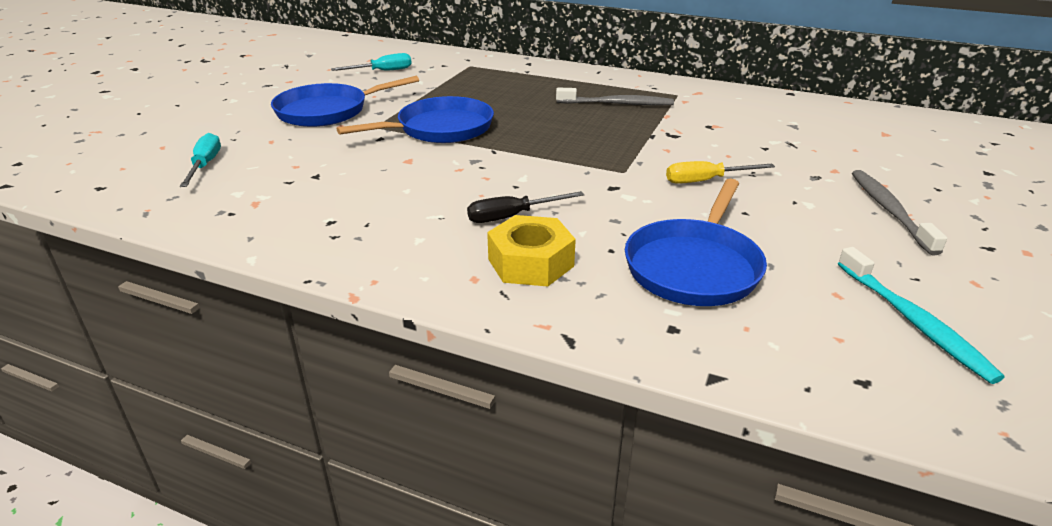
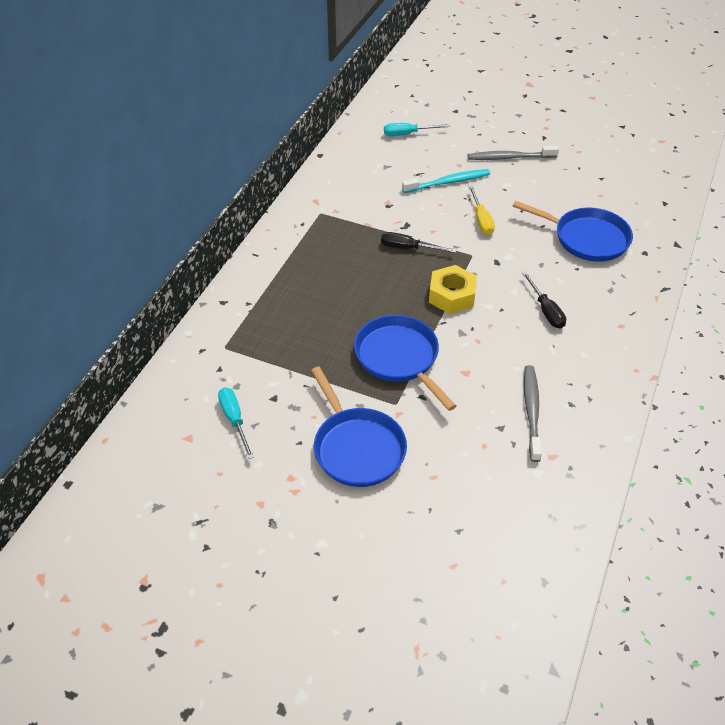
camera: 90 degrees left, 15 degrees up
turquoise screwdriver [180,133,221,187] -> turquoise screwdriver moved to [384,123,450,136]
yellow nut [487,215,576,286] -> yellow nut moved to [429,265,477,314]
grey toothbrush [556,88,674,106] -> grey toothbrush moved to [524,365,542,462]
turquoise toothbrush [838,247,1005,384] -> turquoise toothbrush moved to [402,169,490,193]
none -> black screwdriver [381,232,457,253]

